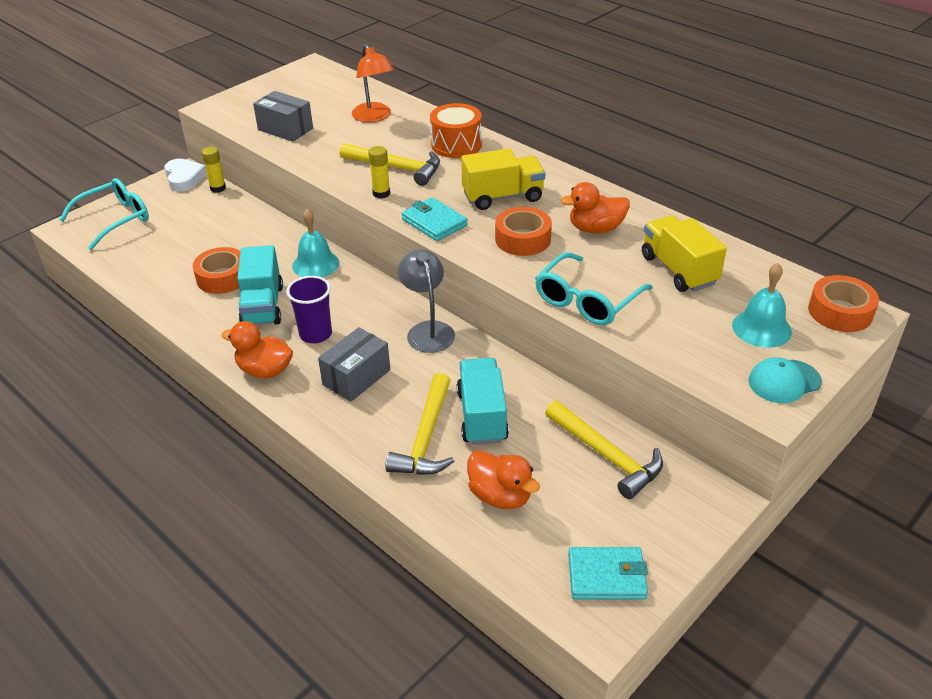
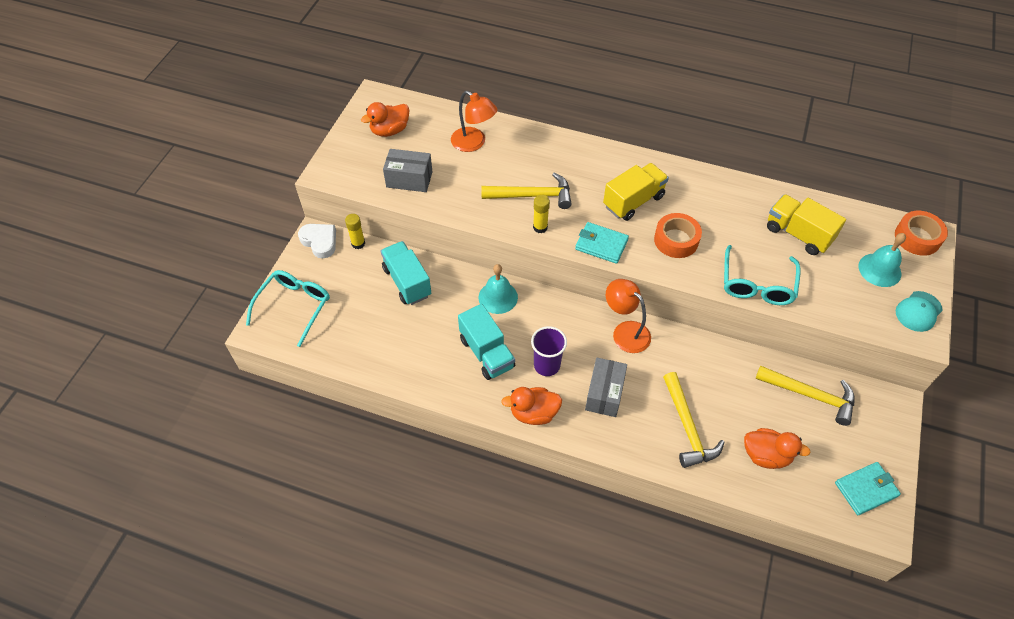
camera: 25 degrees left, 15 degrees up
orange tape [193,247,241,294] -> none
grey lamp [398,249,455,353] -> orange lamp [606,279,651,353]
orange drum [430,103,482,158] -> none
turquoise truck [457,358,509,445] -> turquoise truck moved to [380,241,431,305]
orange duck [560,182,630,233] -> orange duck moved to [361,102,410,137]

